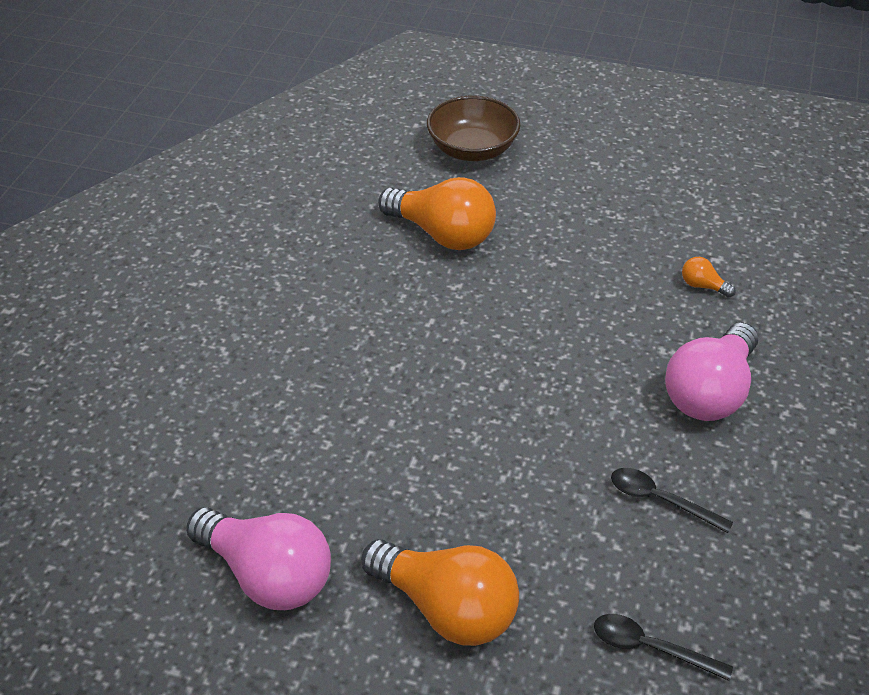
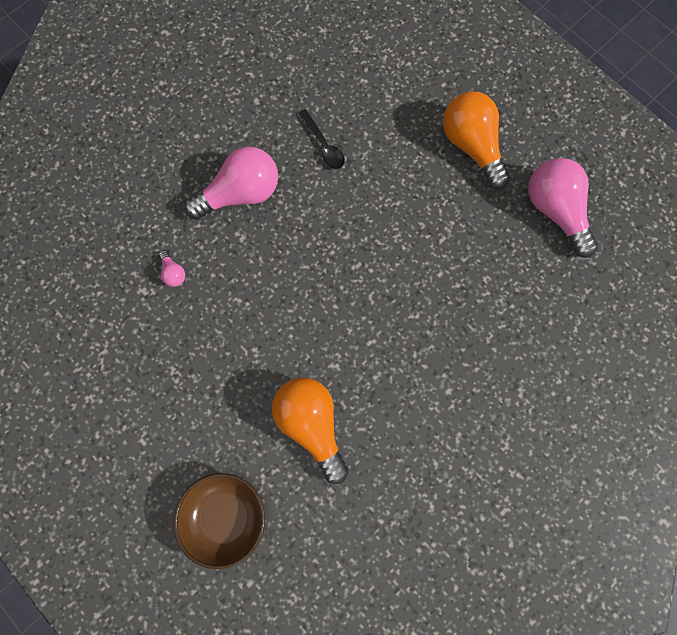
camera: 150 degrees left, 30 degrees up
black spoon [594,614,733,681] -> none
orange light bulb [682,257,736,298] -> pink light bulb [159,250,185,287]

